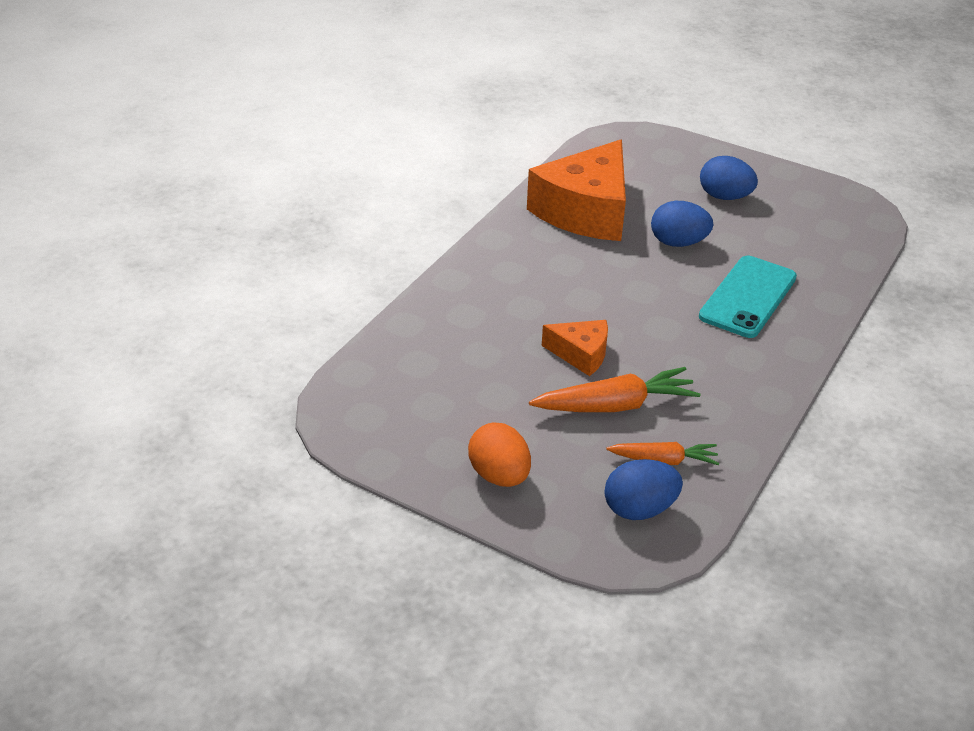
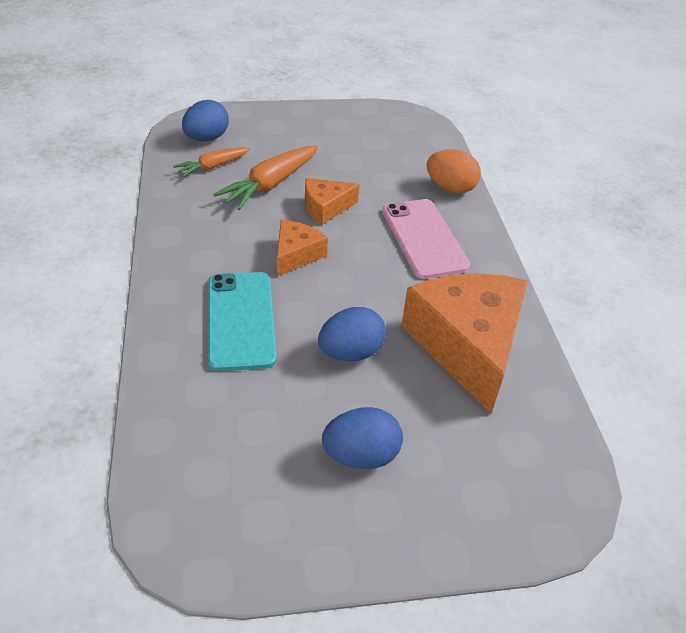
camera: 140 degrees right, 5 degrees up
orange egg [468,422,531,487] -> orange egg moved to [426,149,481,194]
none -> orange cheese [277,220,328,277]
none -> pink phone [382,199,470,279]

